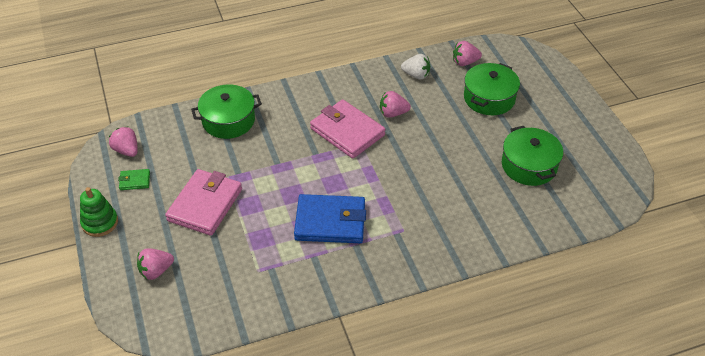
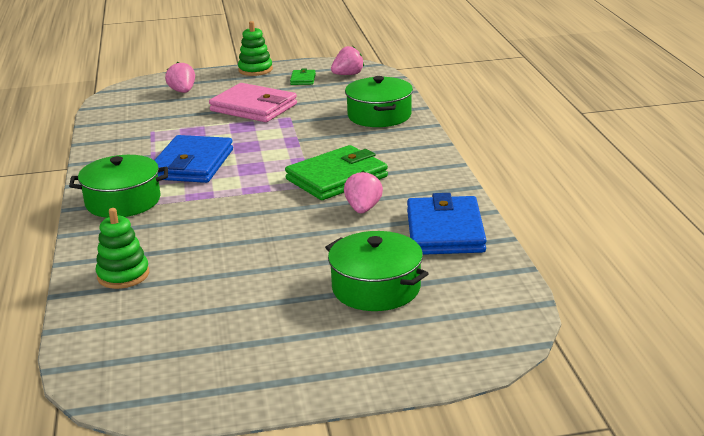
camera: 100 degrees right, 20 degrees down
pink wallet [310,99,386,159] -> green wallet [285,145,388,200]
white strawberry [401,54,430,80] -> blue wallet [407,193,487,255]
pink strawberry [453,41,482,66] -> none
green pot [502,126,563,186] -> green pot moved to [69,155,168,218]
none -> green stacking toy [96,208,149,289]

